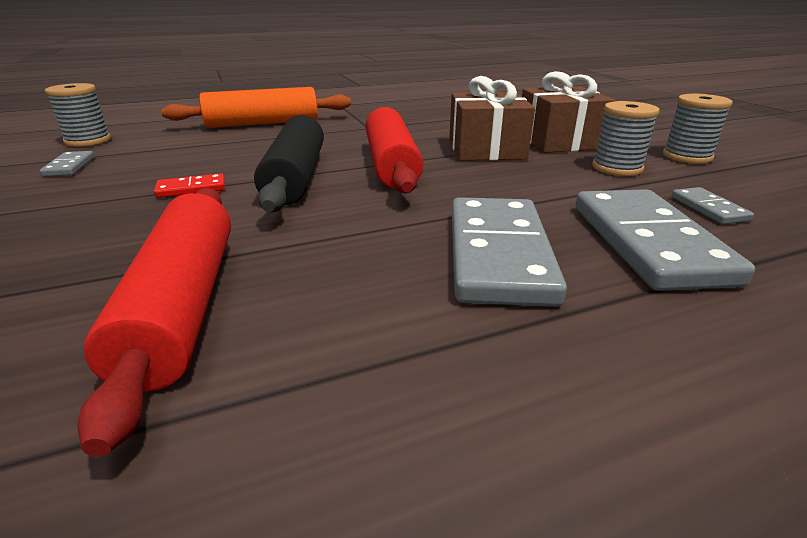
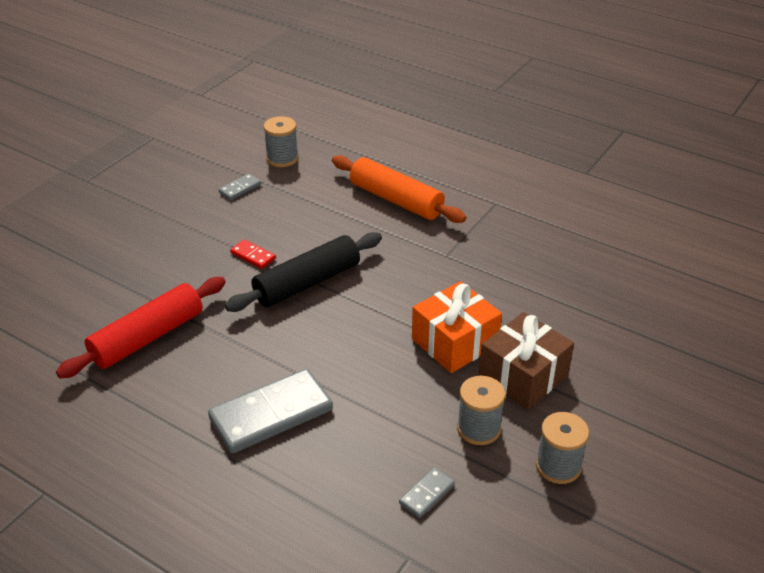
camera: 55 degrees right, 10 degrees up
red rolling pin [366,107,423,193] -> none
brown gift [449,76,535,161] -> orange gift [412,281,502,373]
grey domino [575,189,755,291] -> none

